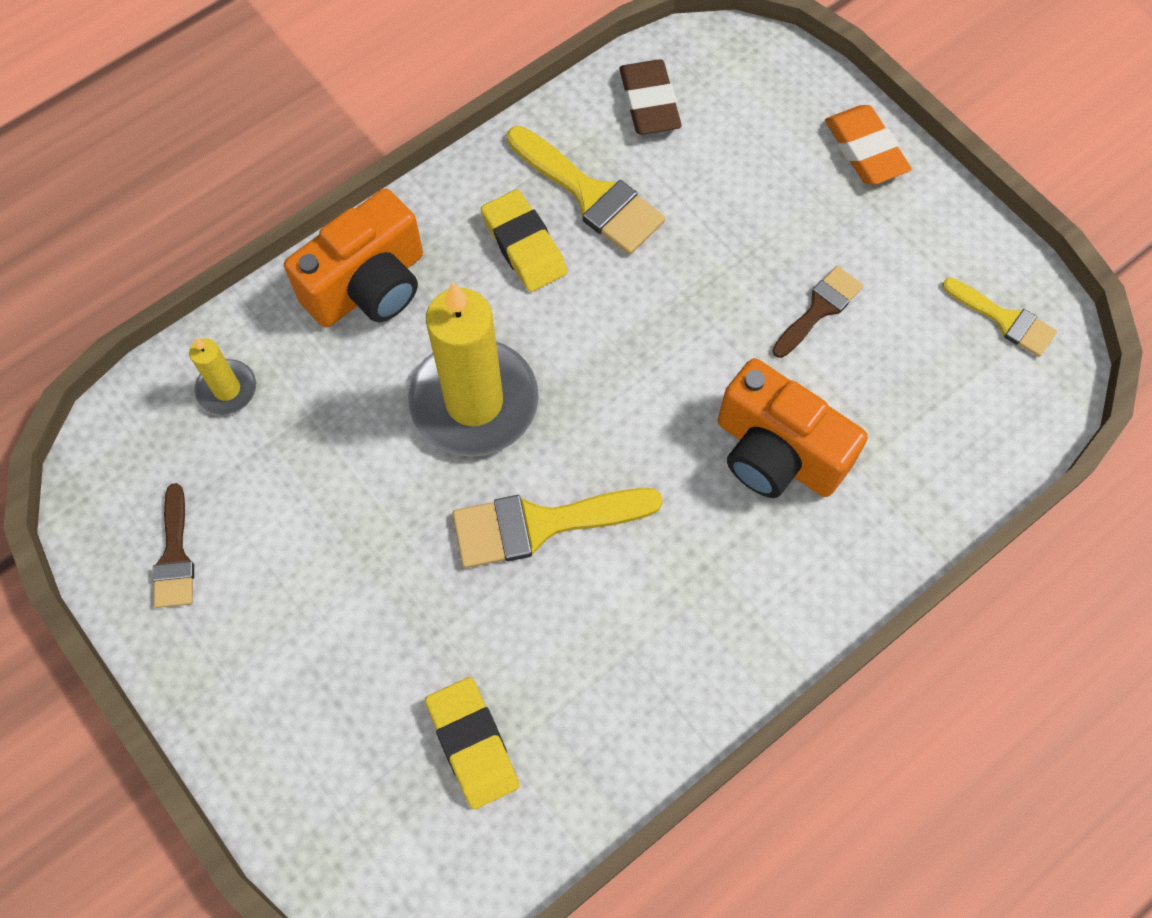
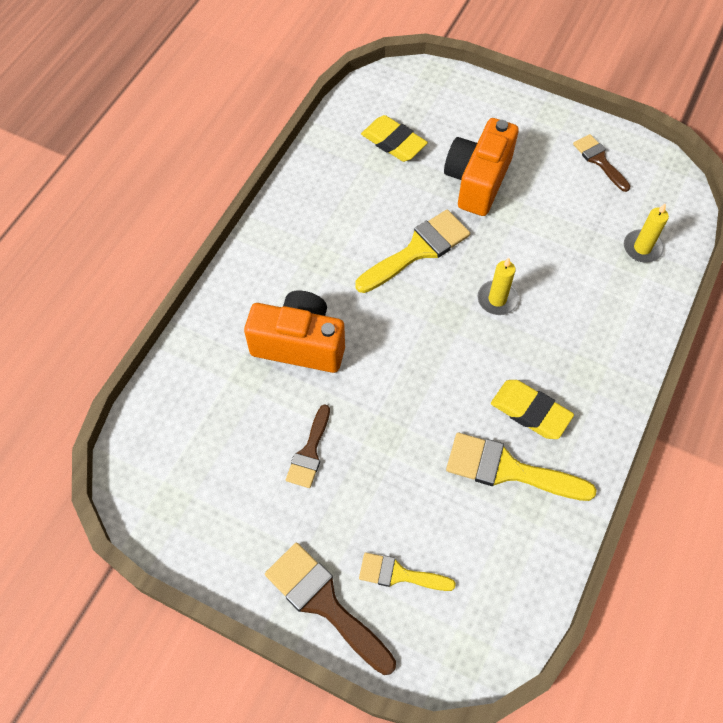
camera: 155 degrees right, 5 degrees down
orange camera [284,189,423,327] -> orange camera moved to [444,118,519,216]
yellow candle [408,282,539,457] -> yellow candle [478,258,519,315], size x0.48
brown eraser [619,59,682,135] -> none
orange eraser [825,105,911,185] -> brown brush [265,543,396,675]
yellow brush [942,278,1057,357] -> yellow brush moved to [359,553,456,591]

